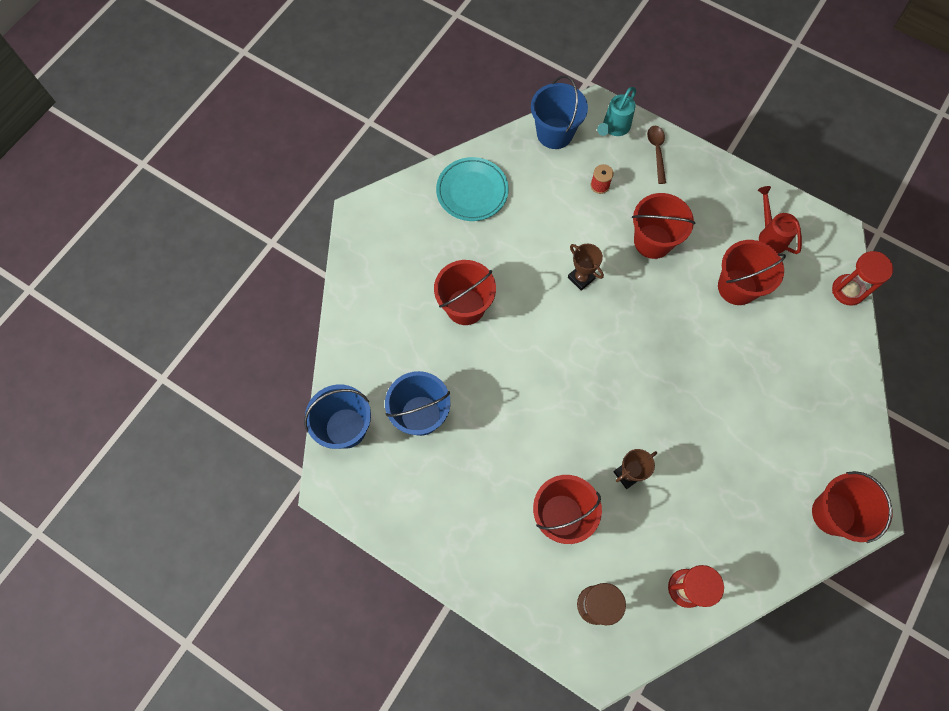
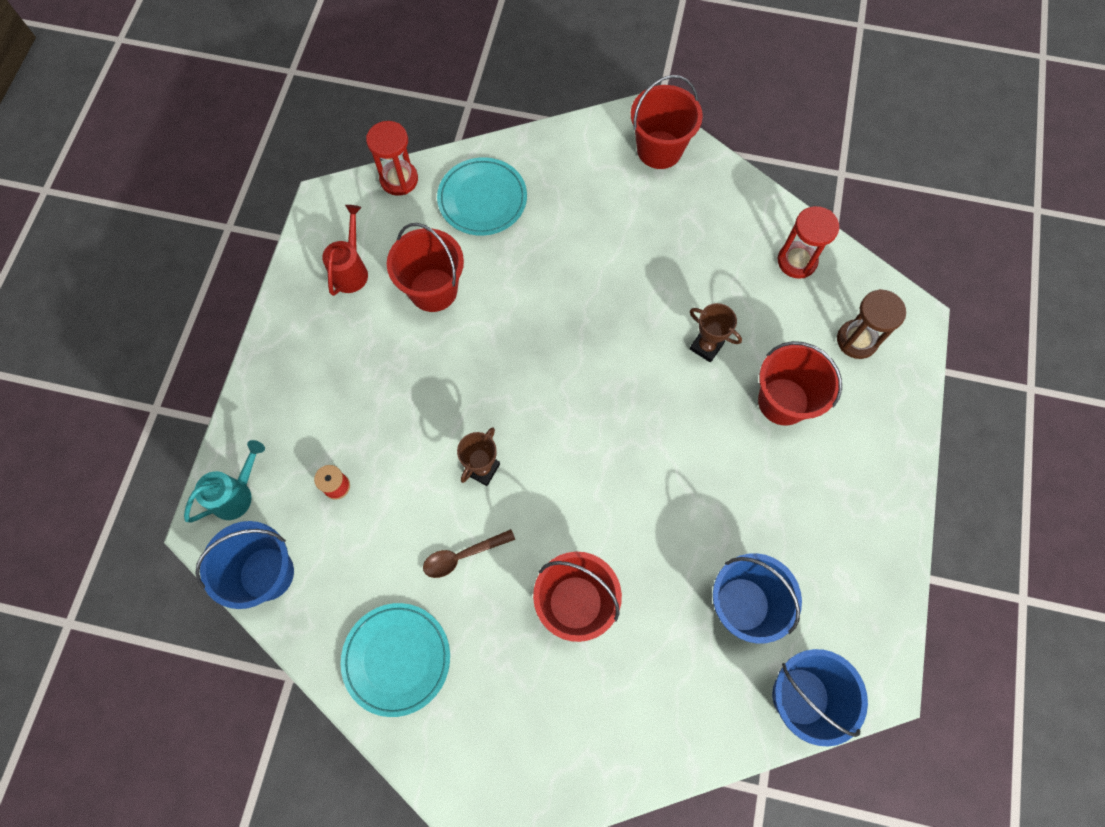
camera: 110 degrees left, 0 degrees up
turquoise watering can [597,87,636,136] -> turquoise watering can turned 60 degrees counterclockwise [184,440,265,523]
red bucket [632,193,696,259] -> none
brown spoon [647,126,666,184] -> brown spoon moved to [423,529,515,578]
red watering can [758,186,802,254] -> red watering can turned 150 degrees clockwise [322,205,368,296]
none -> turquoise plate [437,157,527,235]

